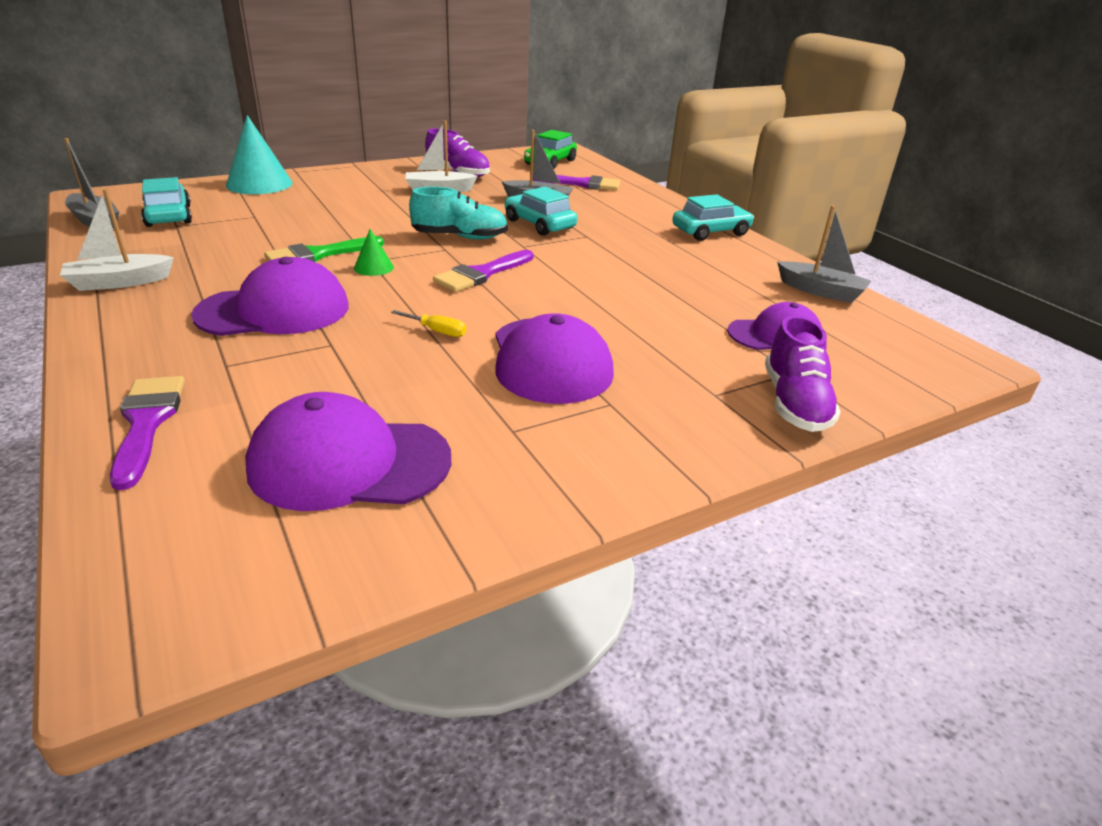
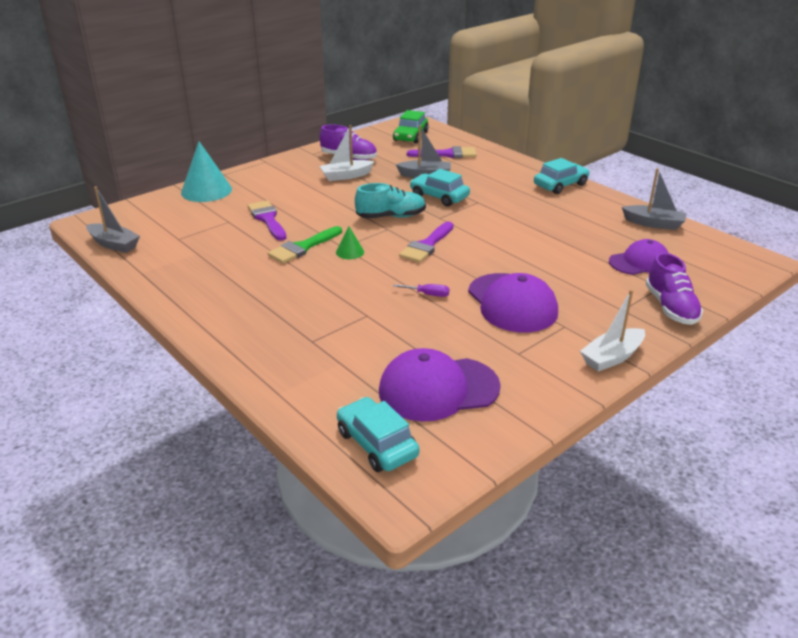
camera: 10 degrees left, 0 degrees up
white boat [60,189,174,291] -> white boat moved to [580,289,645,372]
purple brush [110,376,185,490] -> purple brush moved to [248,201,286,241]
turquoise car [141,177,192,227] -> turquoise car moved to [337,397,420,472]
purple cap [191,257,349,336] -> none
yellow screwdriver [391,310,466,337] -> purple screwdriver [393,284,450,297]

